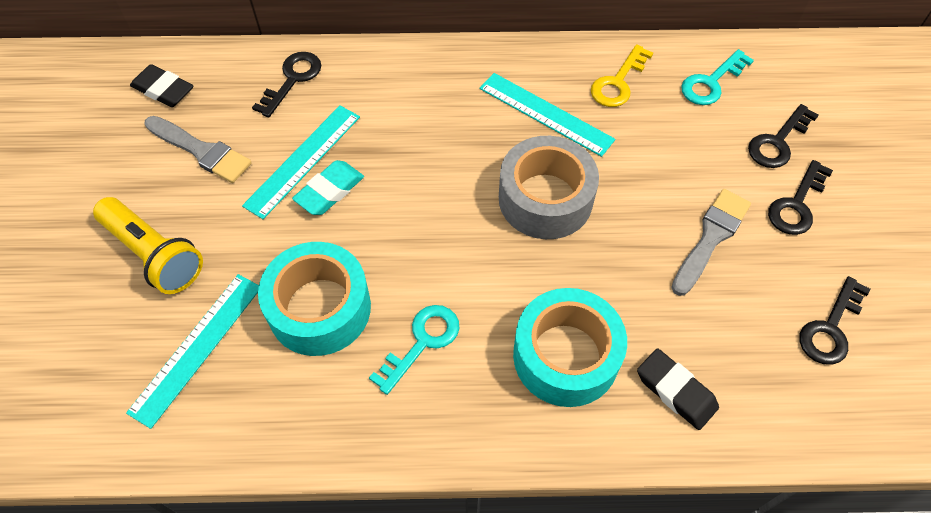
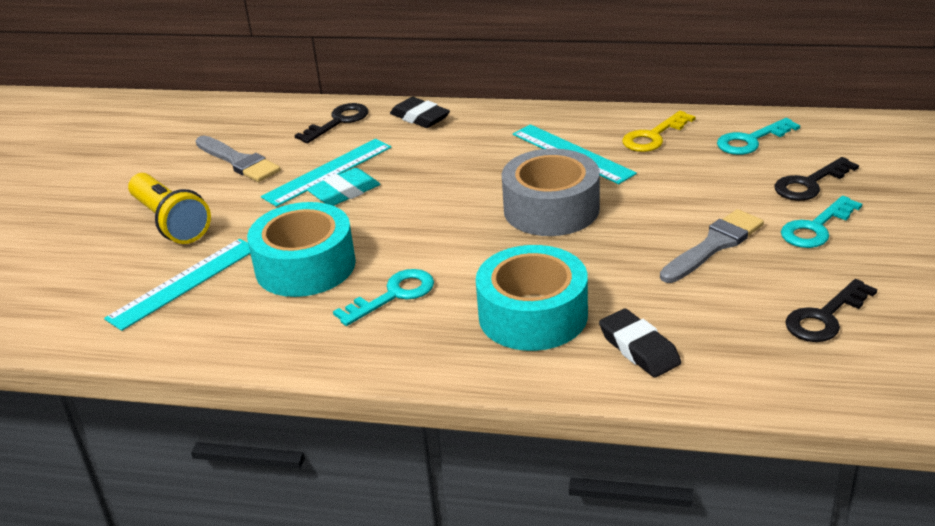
camera: 15 degrees right, 25 degrees down
black eraser [130,64,193,107] -> black eraser moved to [390,97,450,128]
black key [768,160,833,235] -> turquoise key [781,196,862,248]

